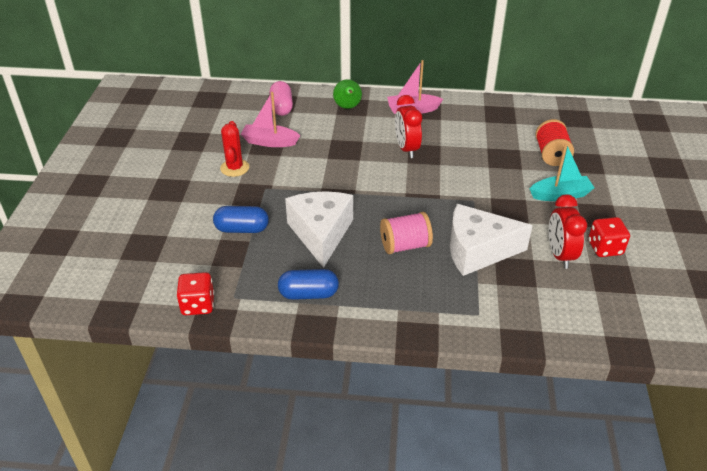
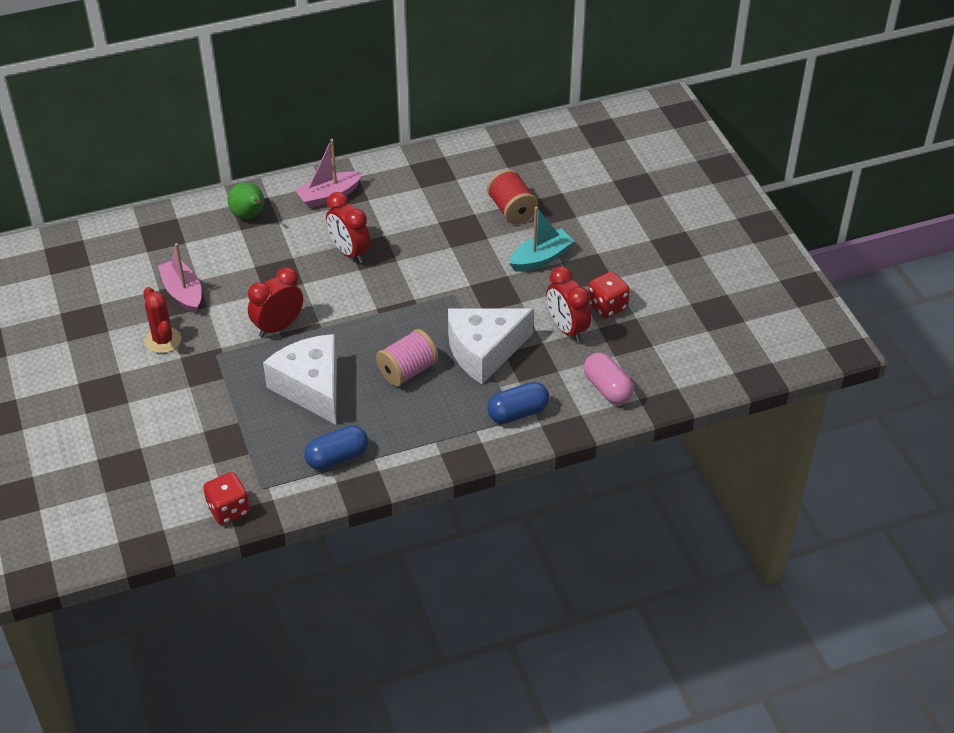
camera: 25 degrees left, 5 degrees up
blue capsule [213,206,269,233] -> blue capsule moved to [487,382,549,424]
pink boat [241,92,300,147] -> pink boat turned 75 degrees clockwise [158,243,202,313]
pink capsule [270,81,293,116] -> pink capsule moved to [584,353,634,405]
none -> red clock [248,267,303,337]

